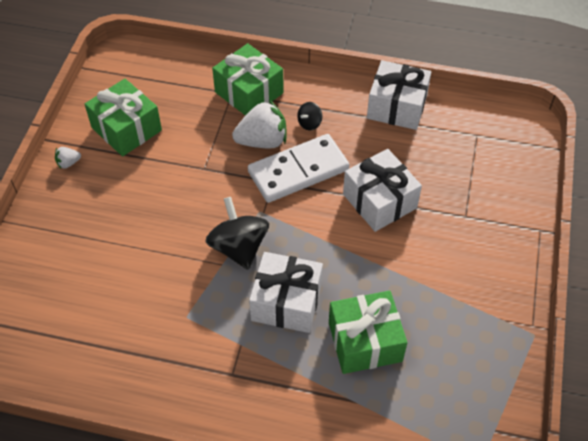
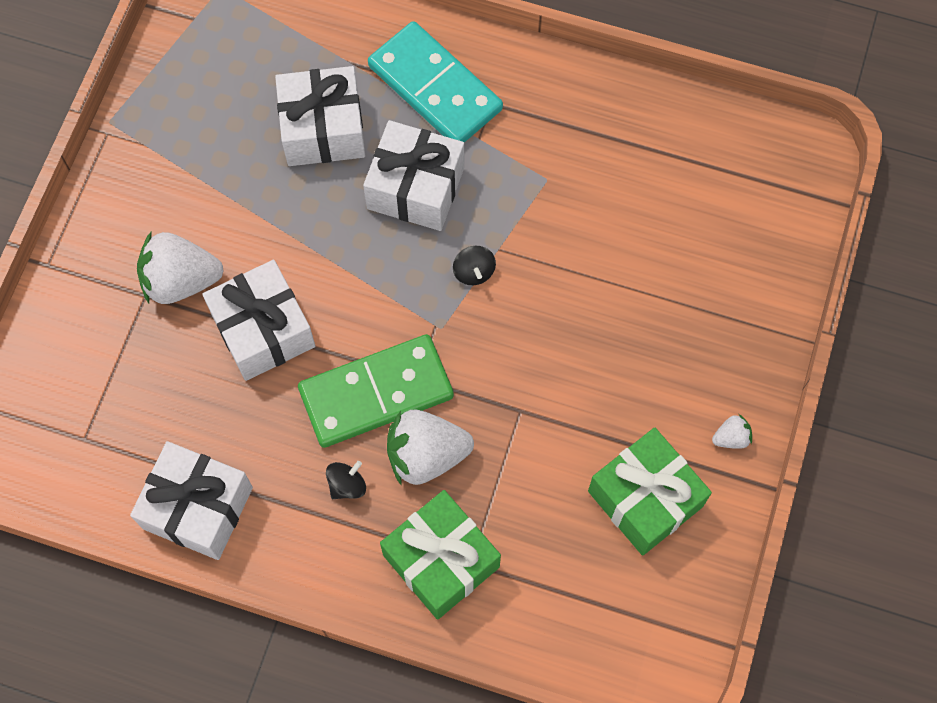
camera: 175 degrees left, 15 degrees up
black spinning top [205,197,269,270] -> black spinning top [453,246,496,285], size x0.48
white domino [248,134,349,203] -> green domino [298,334,454,448]
green gift [329,291,407,374] -> white gift [275,66,365,166]
none -> white strawberry [137,232,224,304]
none -> turquoise domino [368,21,503,143]

